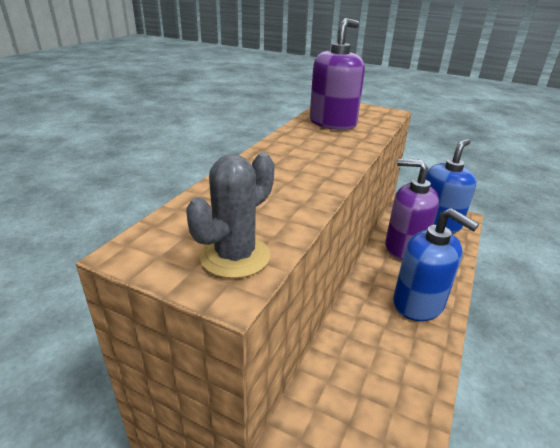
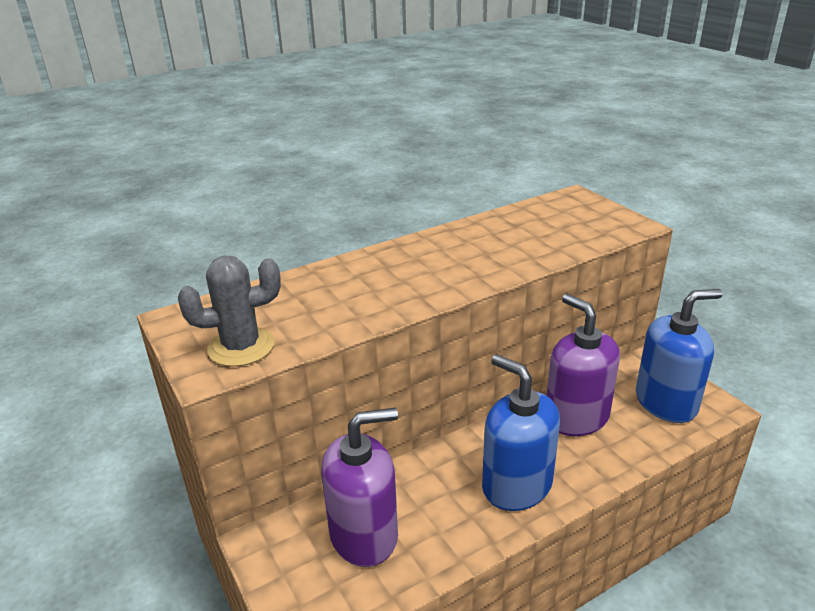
camera: 35 degrees right, 0 degrees up
purple soap dispenser [310,18,365,130] -> purple soap dispenser moved to [321,408,398,567]
blue soap dispenser [393,208,479,321] -> blue soap dispenser turned 150 degrees clockwise [482,354,560,511]

